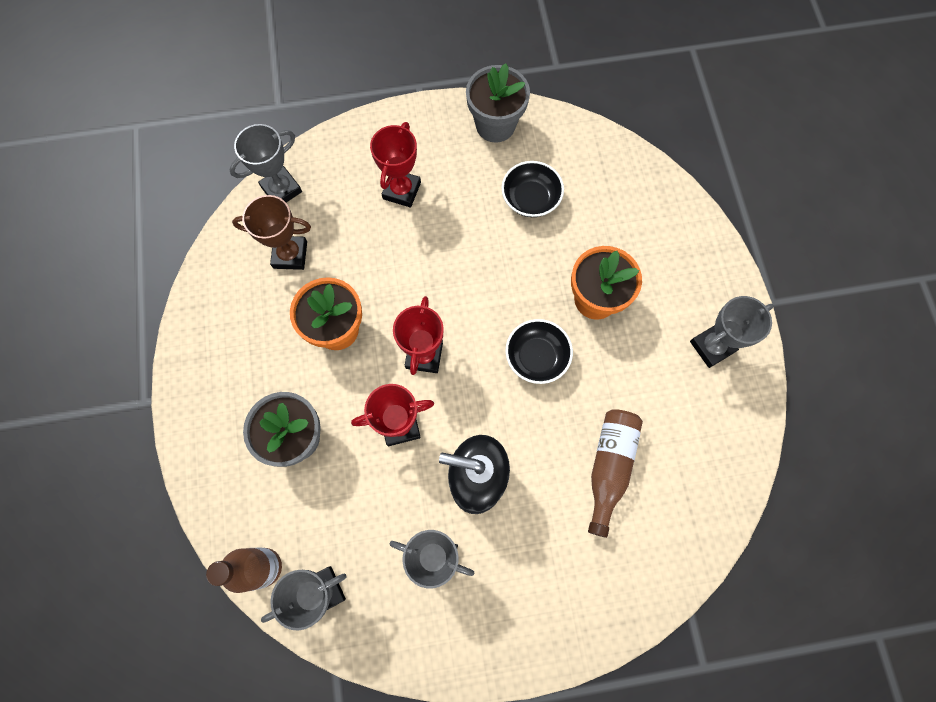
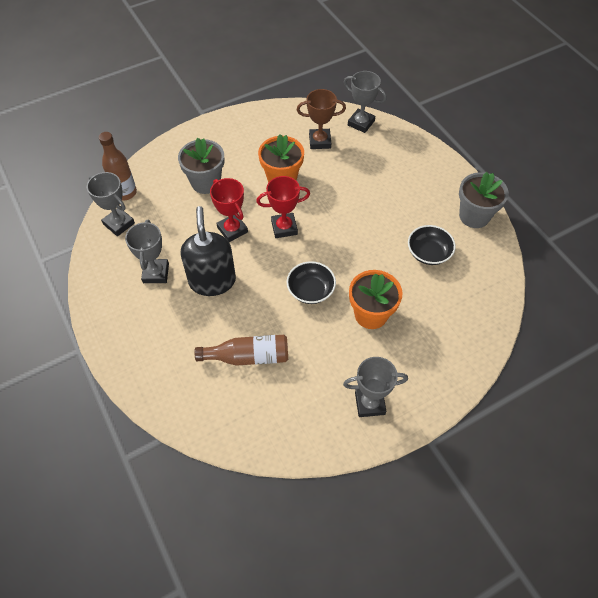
camera: 70 degrees right, 15 degrees down
brown trophy [232,195,311,270] -> brown trophy turned 75 degrees counterclockwise [297,89,346,149]
red trophy [370,122,421,208] -> none
grey trophy [690,296,774,368] -> grey trophy turned 45 degrees counterclockwise [343,357,408,417]

